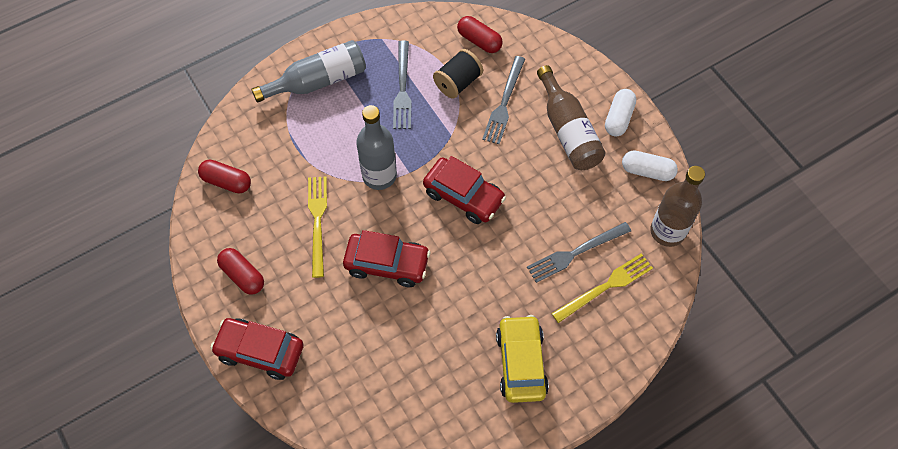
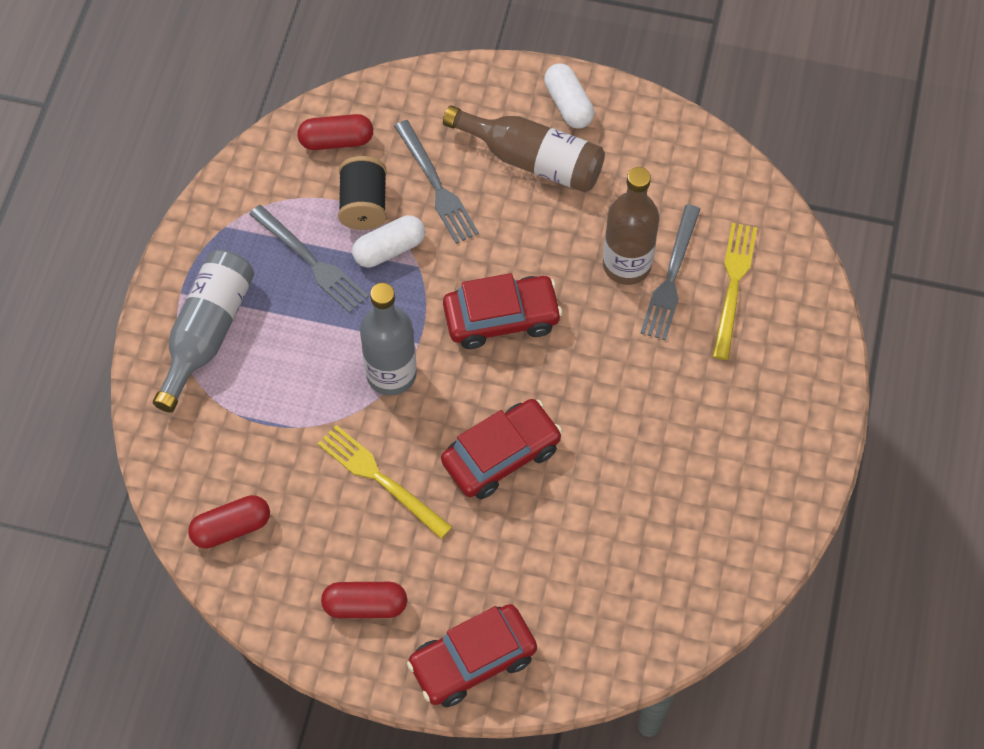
camera: 45 degrees left, 0 degrees up
yellow car [496,315,549,403] -> none
white capsule [622,150,678,181] -> white capsule moved to [352,215,425,267]
brown bottle [650,166,705,247] -> brown bottle moved to [603,167,659,285]

